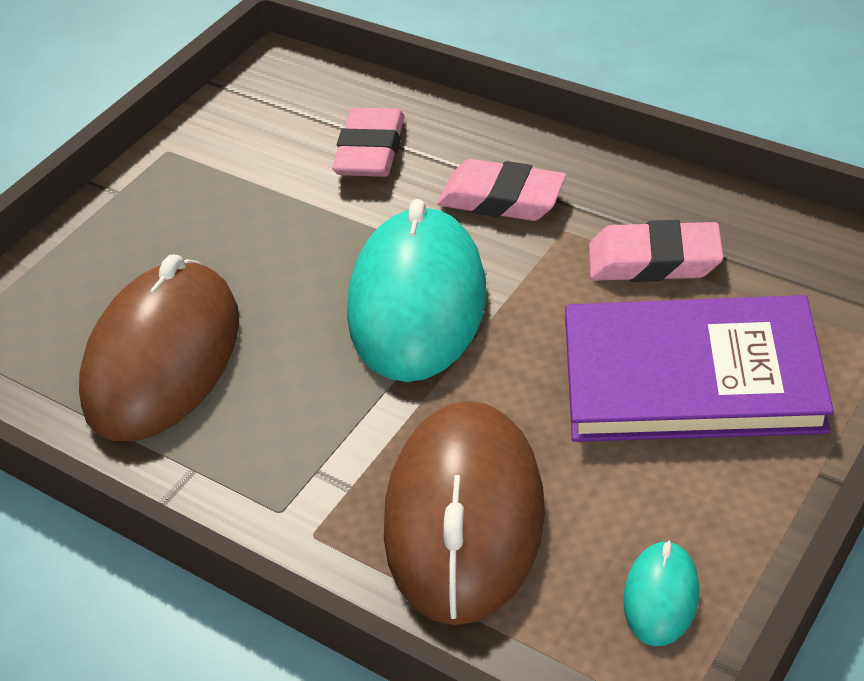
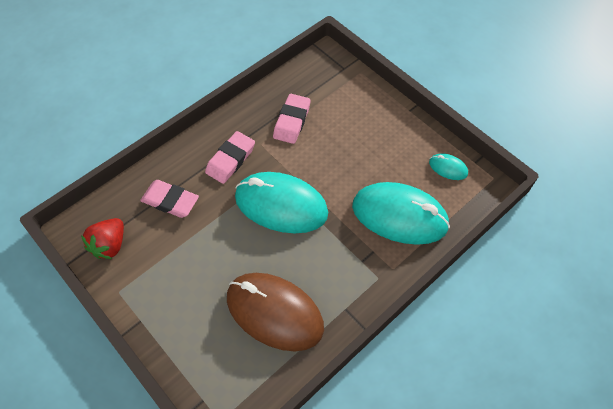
camera: 80 degrees left, 15 degrees up
brown mouse [384,401,545,625] -> turquoise mouse [352,182,450,245]
purple book [565,295,834,442] -> none
none -> red strawberry [81,218,124,259]

